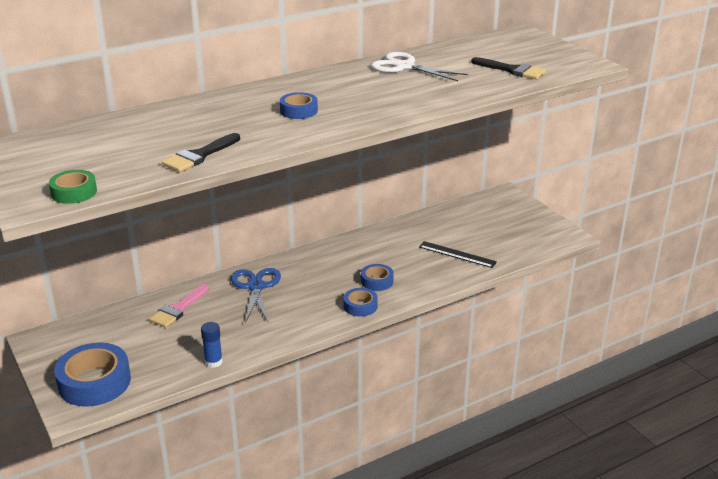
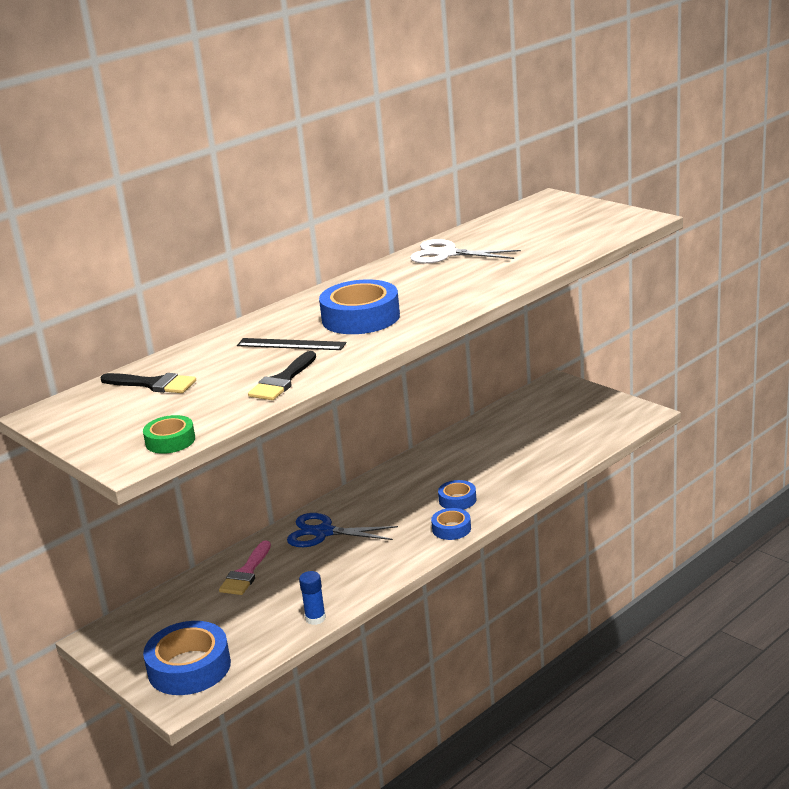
camera: 10 degrees left, 5 degrees down
blue scissors [231,268,281,323] -> blue scissors turned 60 degrees counterclockwise [287,513,398,547]
blue tape [280,92,318,119] -> blue tape [319,279,400,334], size x1.86
black ruler [419,241,497,268] -> black ruler moved to [237,338,346,350]
black brush [471,57,546,79] -> black brush moved to [100,373,196,393]

